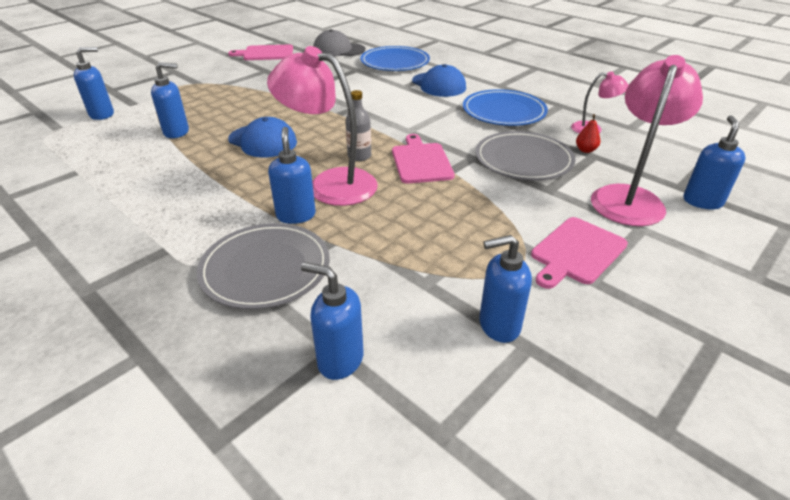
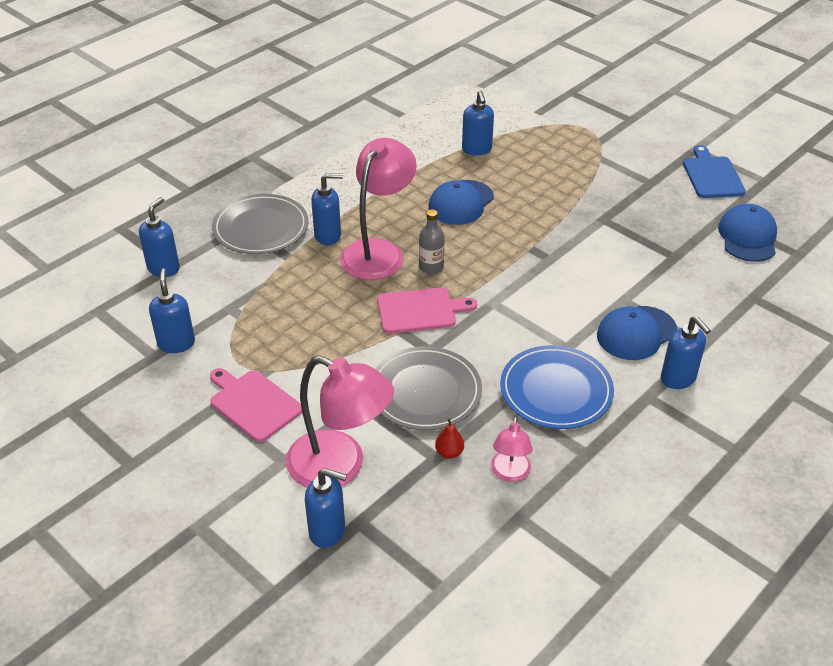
camera: 90 degrees right, 5 degrees up
blue soap dispenser [74,47,114,120] -> blue soap dispenser moved to [661,316,711,389]
pink cutting board [228,45,293,60] -> blue cutting board [683,145,746,198]
grey cap [313,29,365,57] -> blue cap [718,204,777,262]
blue plate [360,46,430,71] -> none

